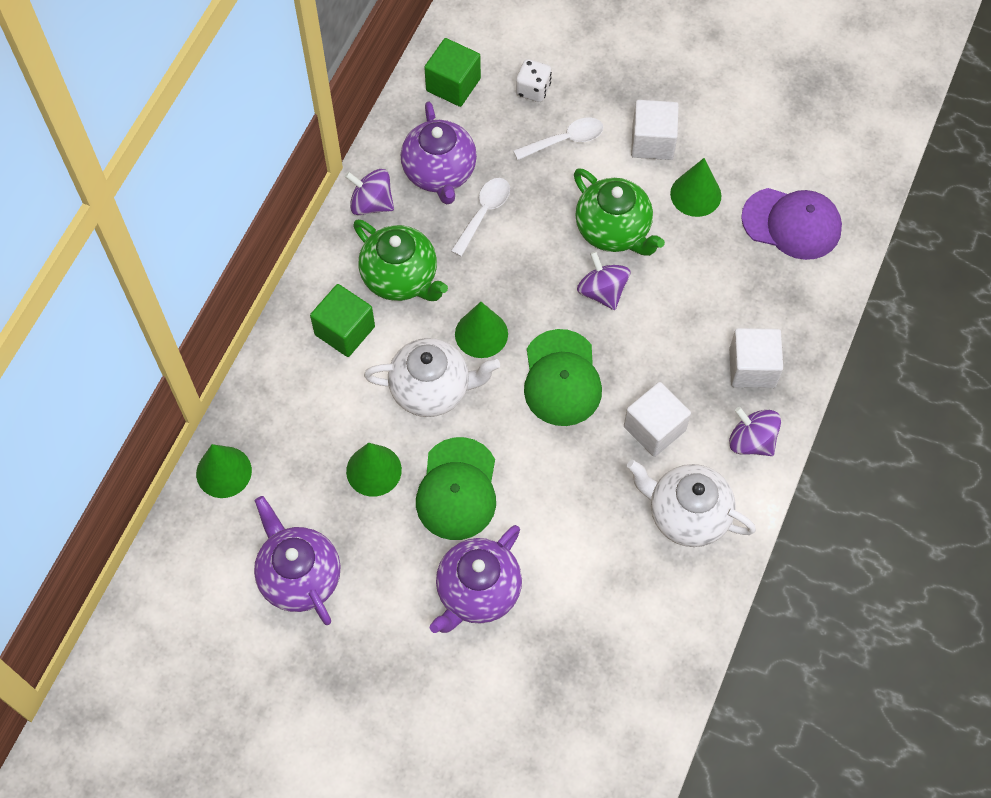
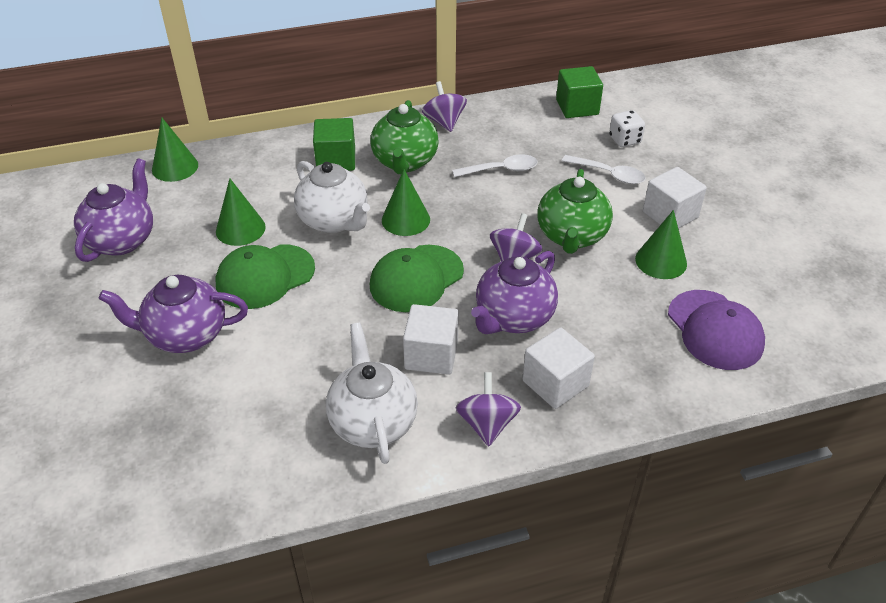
camera: 50 degrees right, 20 degrees down
purple teapot [401,102,477,205] -> purple teapot moved to [471,251,558,334]

